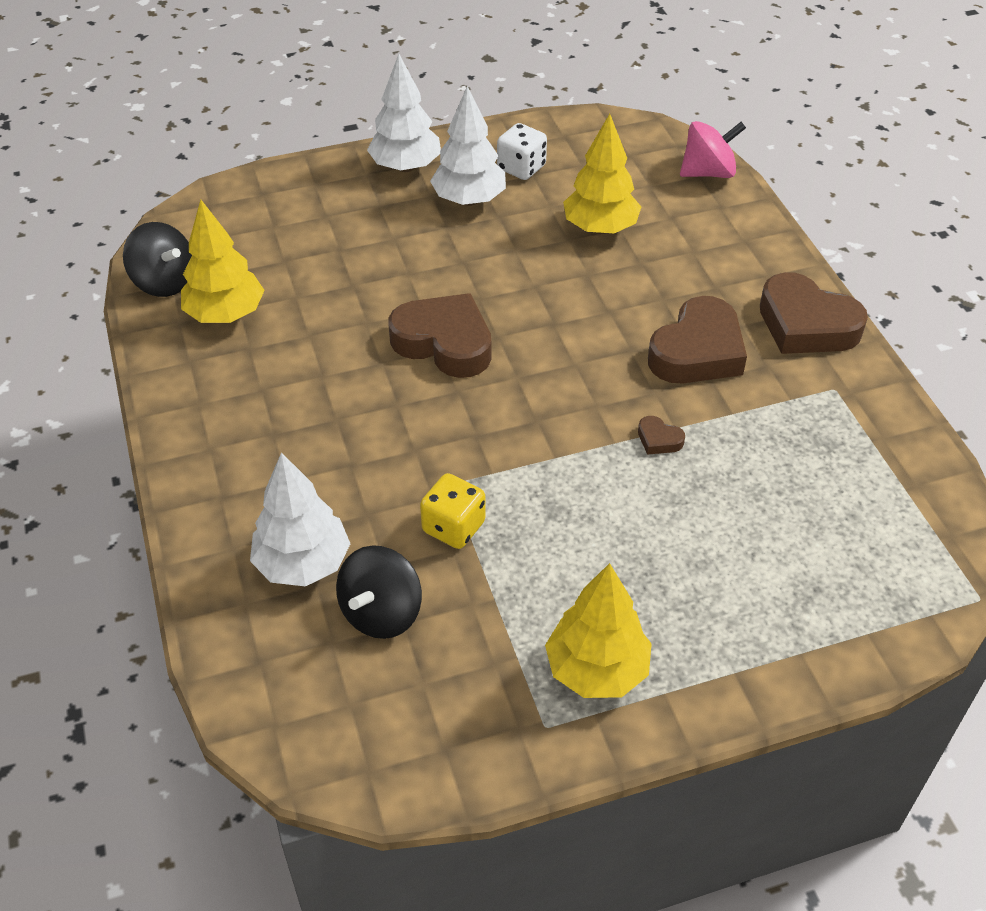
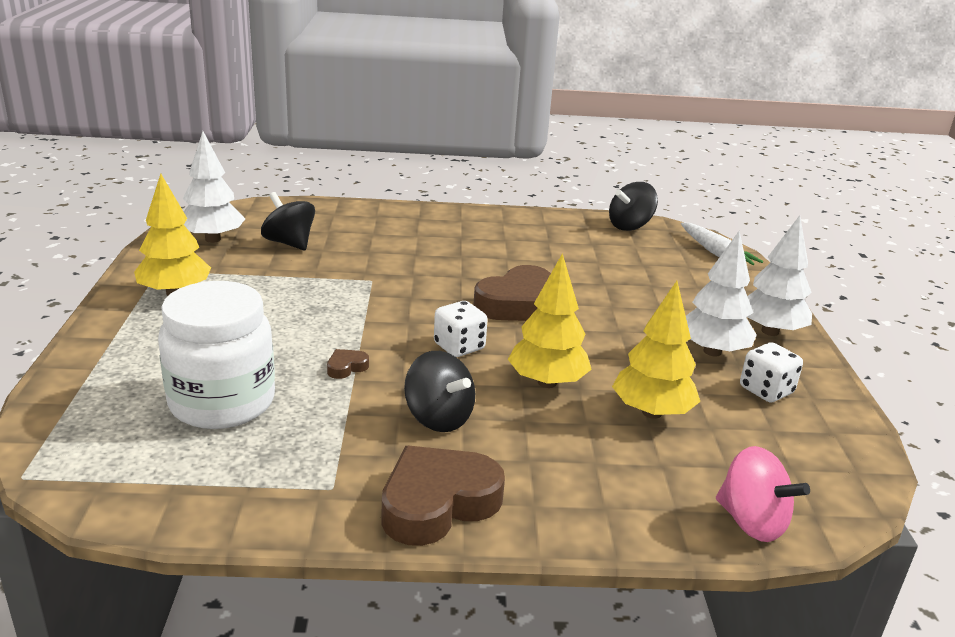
camera: 105 degrees right, 20 degrees down
yellow tree [181,200,265,323] -> yellow tree moved to [508,253,592,388]
white tree [250,452,350,586] -> white tree moved to [182,131,245,243]
yellow dice [420,473,486,549] -> none
brown heart [648,296,747,384] -> black spinning top [404,351,475,432]
pink spinning top [680,121,746,178] -> pink spinning top turned 45 degrees counterclockwise [716,446,810,542]
none -> white jar [158,281,275,429]
none -> white dice [434,301,488,357]
none -> white carrot [681,222,763,265]

